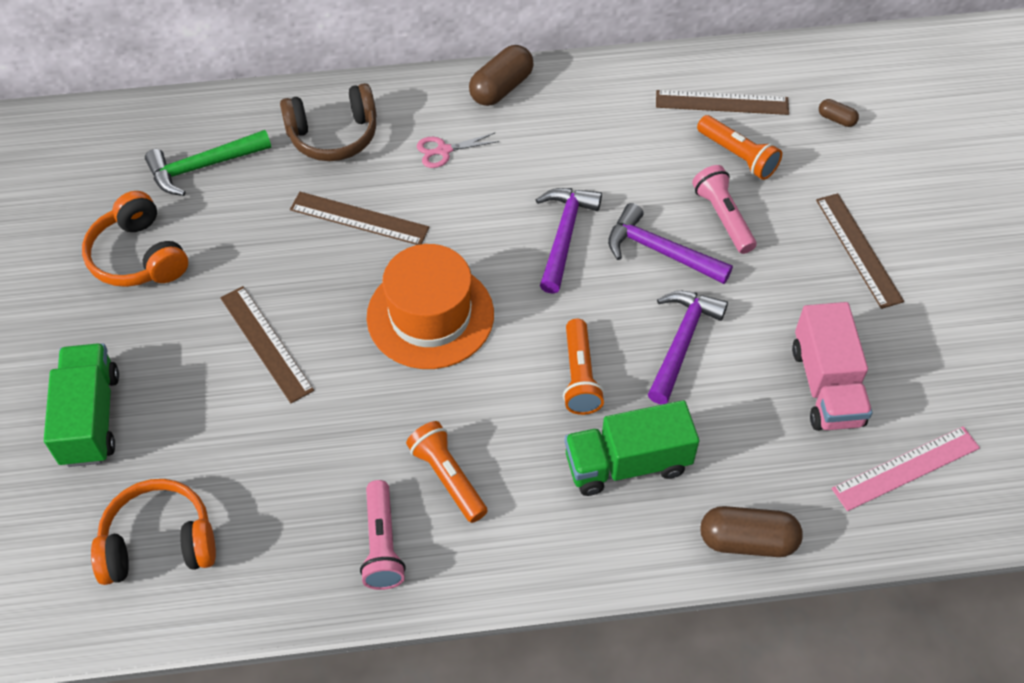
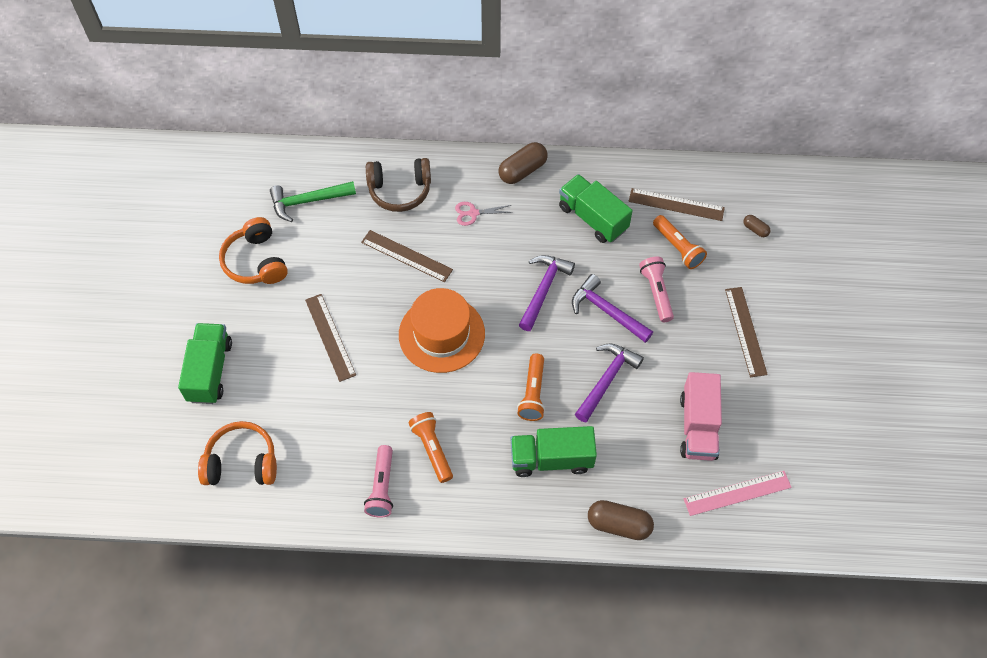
camera: 10 degrees right, 5 degrees up
none -> green truck [559,174,633,243]

